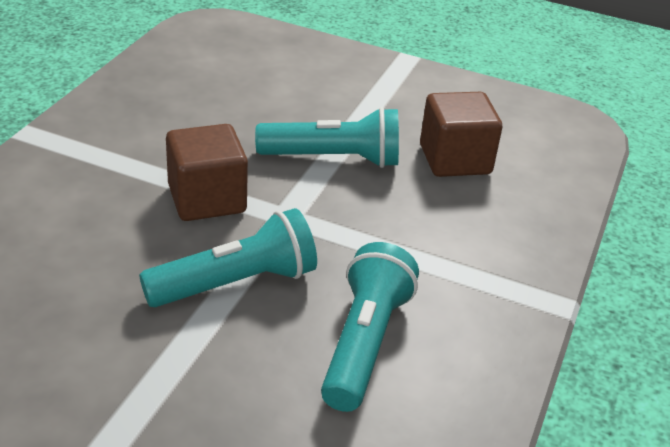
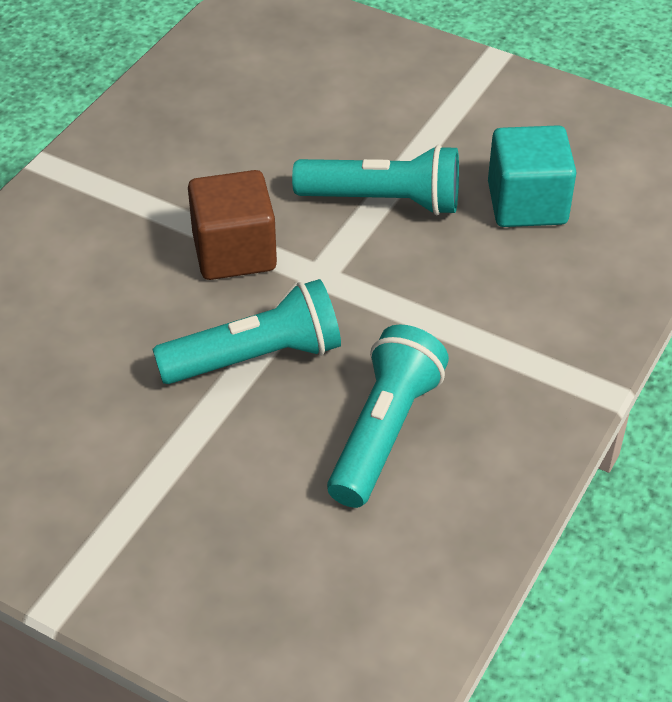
camera: 10 degrees right, 10 degrees up
brown cube [420,92,502,177] -> turquoise cube [488,125,577,227]

